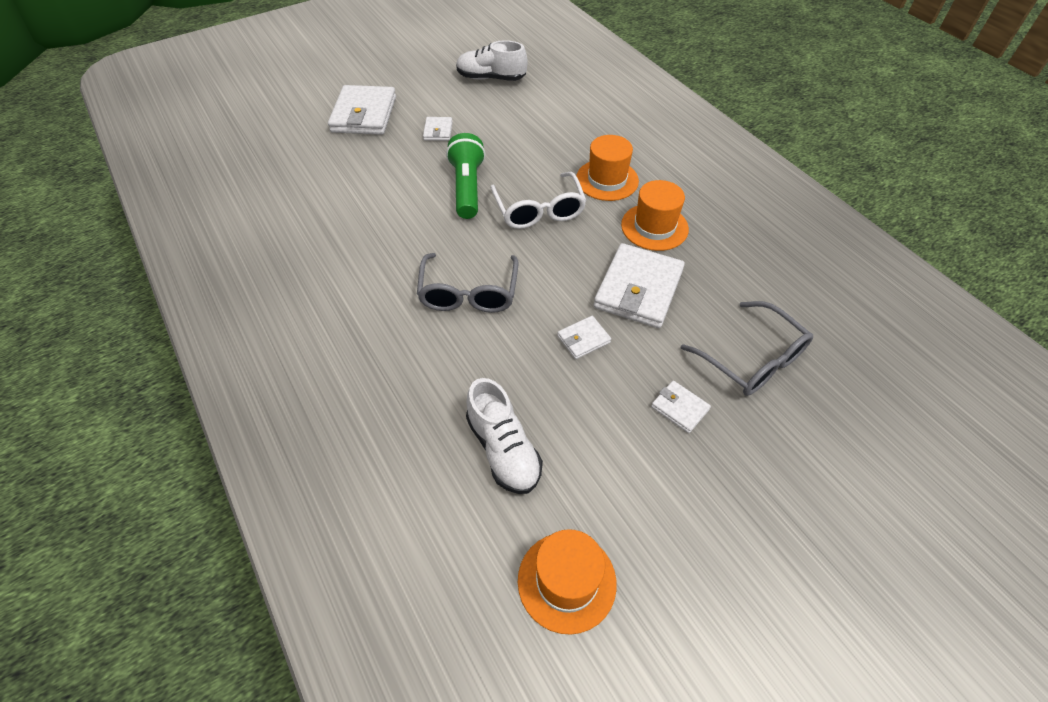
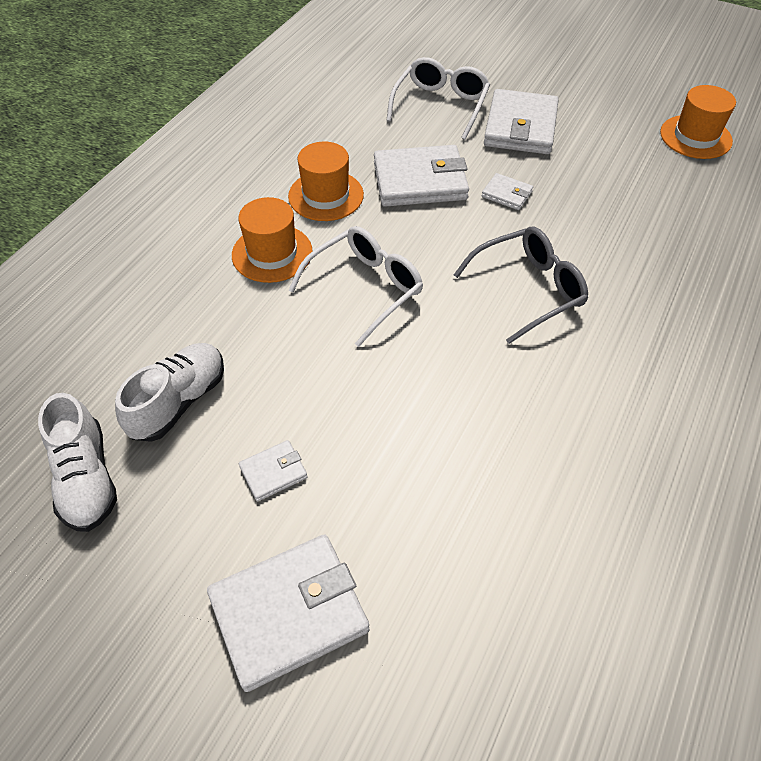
camera: 120 degrees left, 0 degrees up
green flashlight [446,133,485,219] -> none
white shoe [466,378,543,494] -> white shoe moved to [115,343,224,442]
white wallet [651,381,711,433] -> white wallet [484,89,559,154], size x2.10
grey glasses [681,301,813,396] -> white glasses [386,57,490,140]

